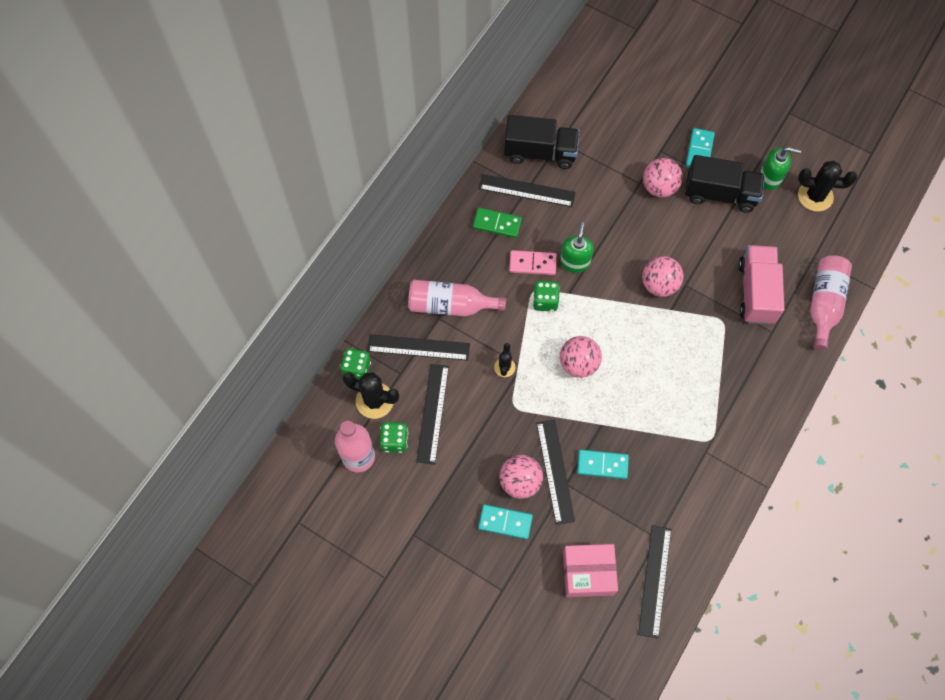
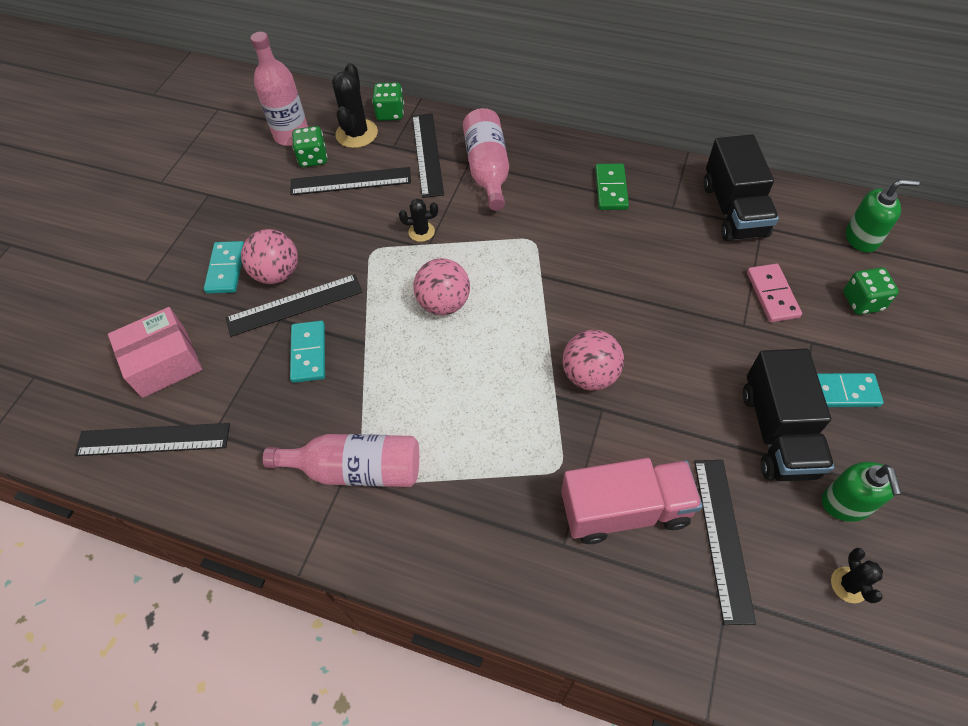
camera: 80 degrees right, 10 degrees down
black ruler [479,174,576,207] -> black ruler moved to [694,460,756,625]
pink domino [509,250,557,275] -> pink domino moved to [747,264,802,322]
green dice [533,281,560,311] -> green dice moved to [843,267,899,315]
green soap dispenser [560,222,594,273] -> green soap dispenser moved to [846,179,920,253]
pink box [563,544,618,597] -> pink box turned 75 degrees clockwise [108,307,203,398]
pink ball [643,158,683,197] -> none
black cactus [798,161,857,212] -> black cactus [831,548,883,603], size x0.56
pink bottle [810,255,852,350] -> pink bottle moved to [263,434,419,487]

